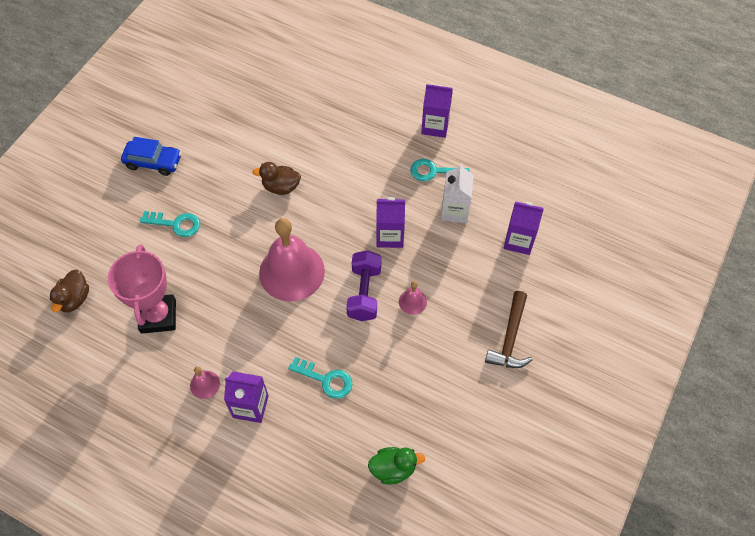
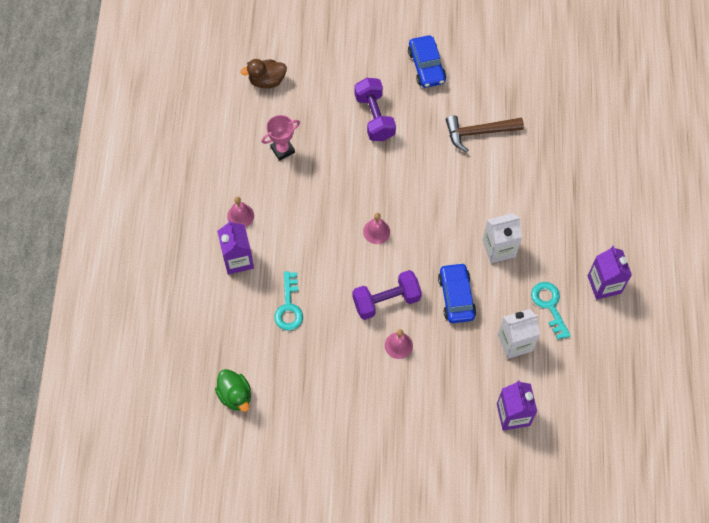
camera: 65 degrees right, 5 degrees up
pink trophy [108,244,176,334] -> pink trophy [261,115,300,161], size x0.57
turquoise key [140,211,200,237] -> purple dumbbell [354,78,396,141]
brown duck [252,162,301,195] -> none
pink bell [259,218,325,302] -> pink bell [363,213,390,244], size x0.42
purple carton [376,197,405,248] -> blue car [438,263,476,323]
brown hammer [485,291,533,368] -> brown hammer moved to [446,115,524,152]
none -> white carton [483,213,522,263]

